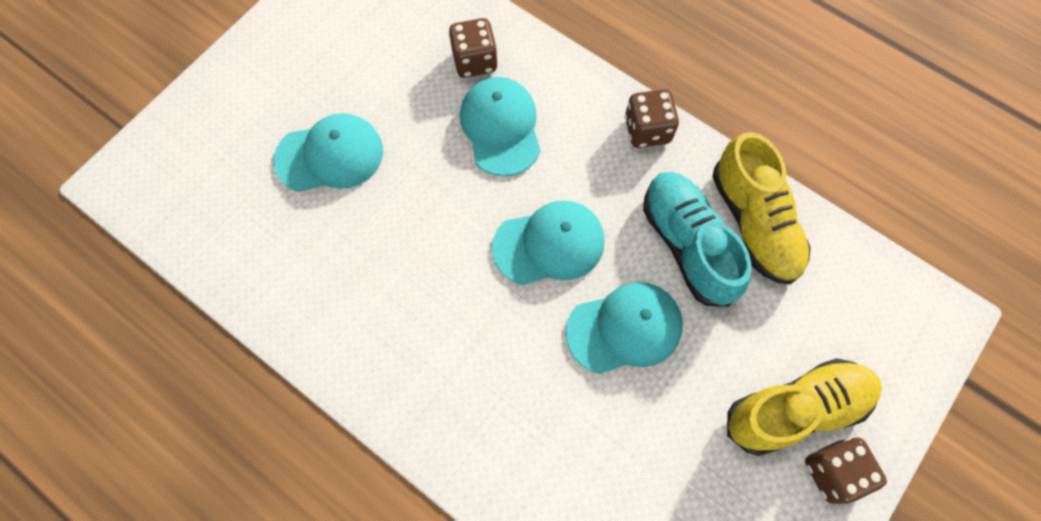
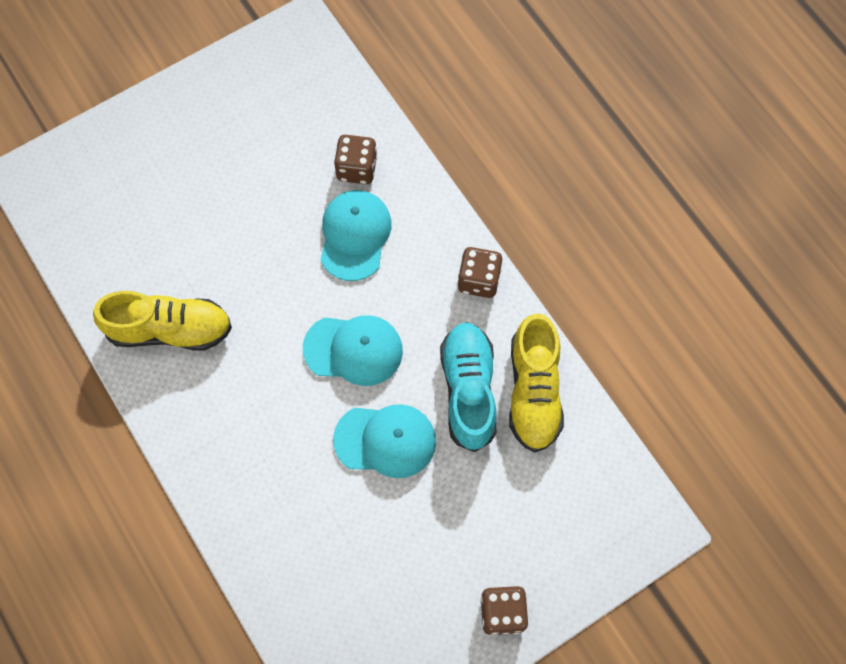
camera: 20 degrees right, 0 degrees up
turquoise cap [273,113,383,192] -> none
yellow shoe [727,358,882,456] -> yellow shoe moved to [93,291,232,351]

